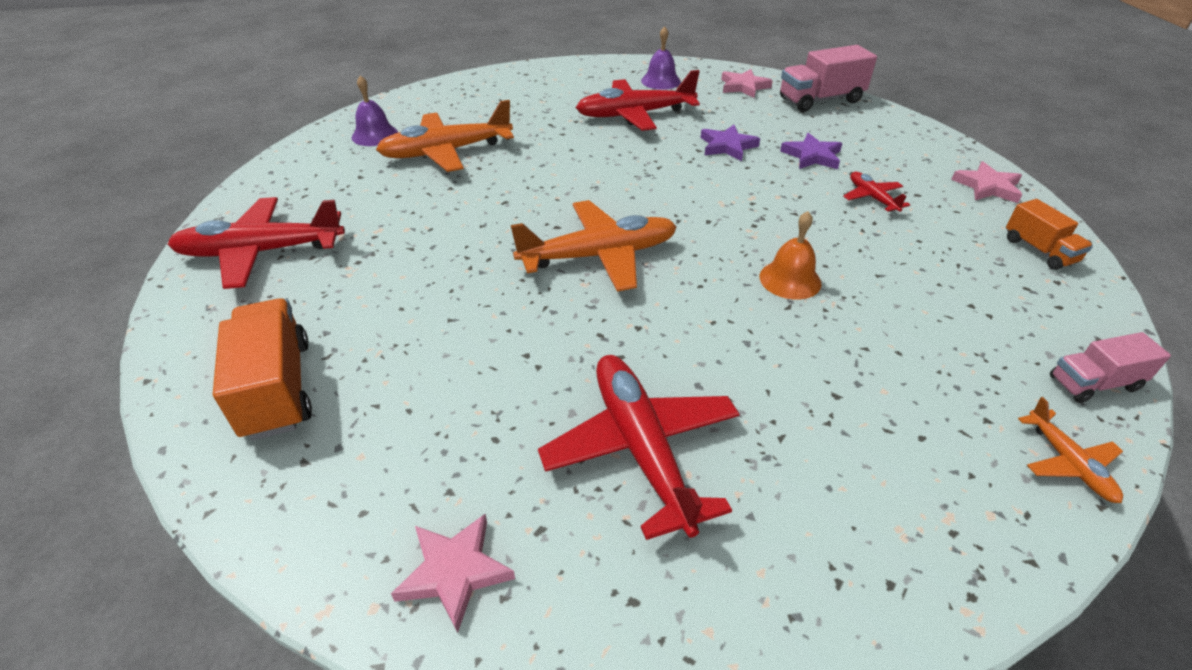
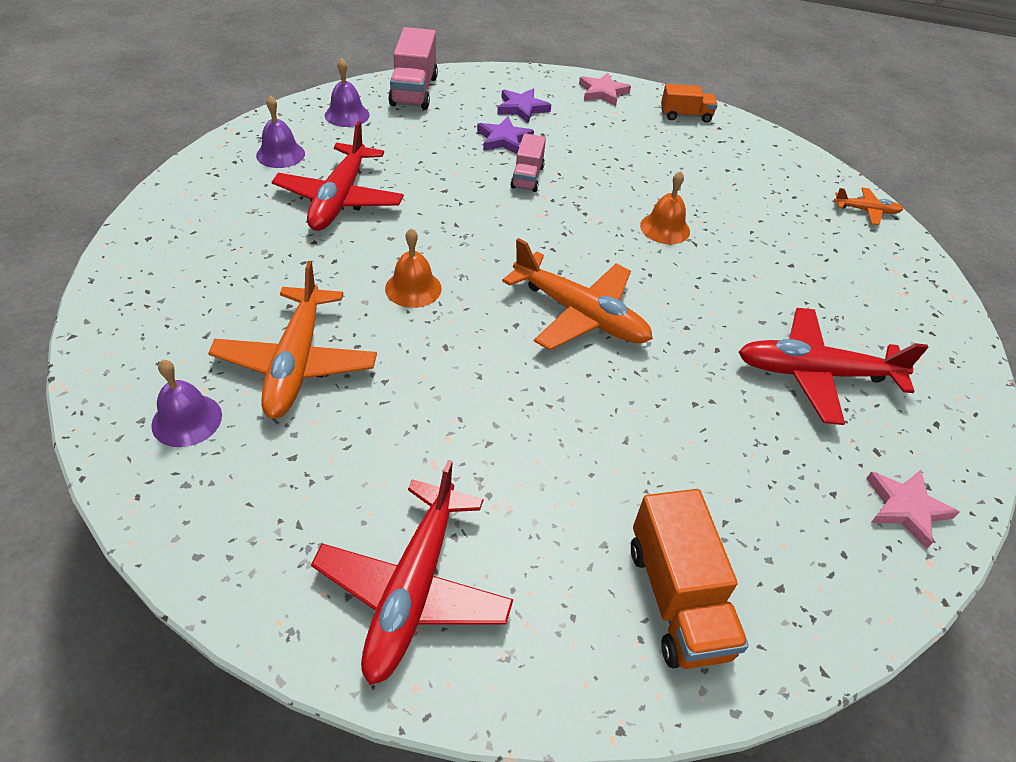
camera: 70 degrees left, 5 degrees up
orange truck [213,298,312,441] -> orange truck turned 105 degrees counterclockwise [631,489,749,669]
orange plane [511,200,677,292] -> orange plane turned 120 degrees clockwise [502,238,653,350]
purple star [701,125,760,161] -> purple star moved to [497,88,551,123]
pink star [721,69,773,98] -> purple bell [325,58,370,127]
red plane [843,172,910,212] -> none
pink truck [1050,332,1171,403] -> pink truck moved to [510,134,546,192]
none -> orange bell [385,228,442,308]

